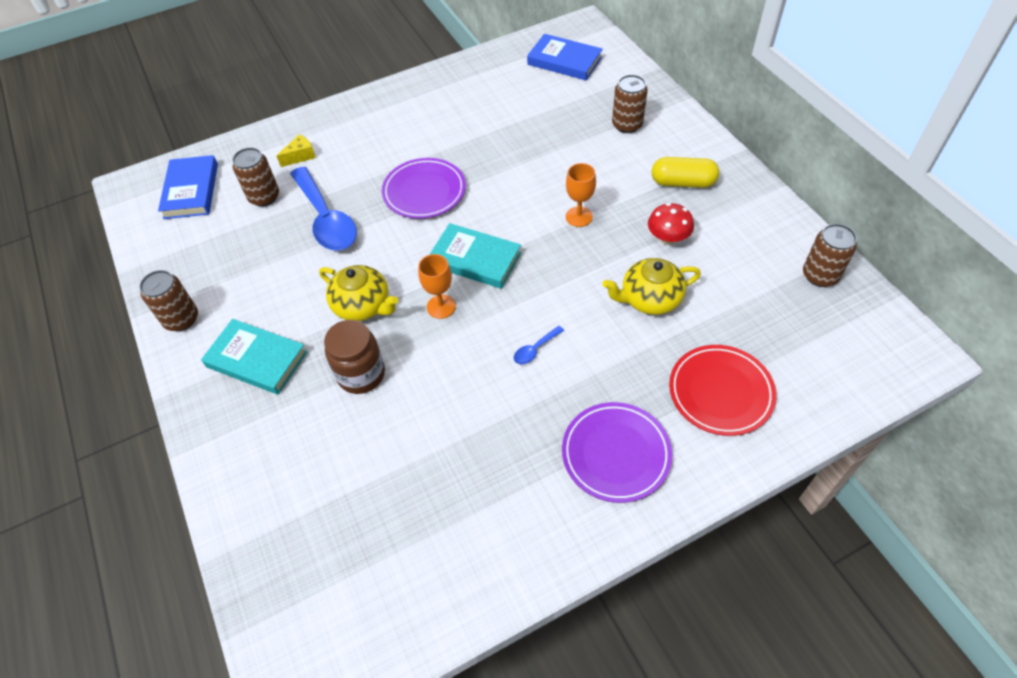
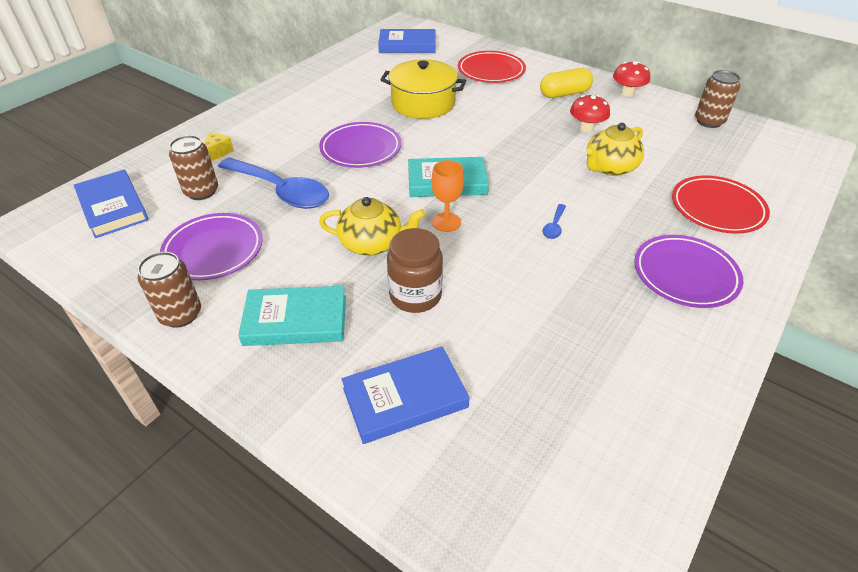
camera: 30 degrees left, 10 degrees down
orange goblet [566,163,596,227] -> none
brown can [612,75,648,133] -> red plate [458,51,526,83]
none -> purple plate [160,213,263,280]
none -> blue book [342,346,470,444]
none -> yellow pot [380,59,466,119]
none -> red mushroom [613,61,650,97]

